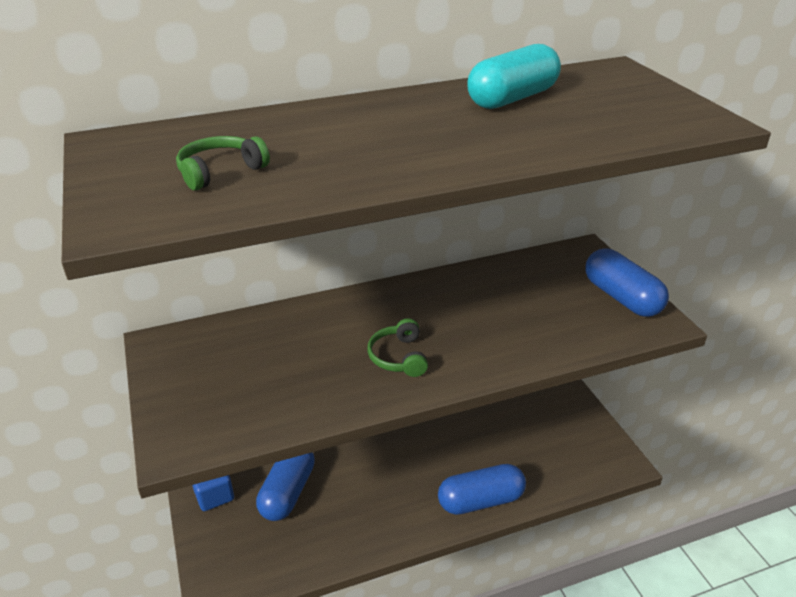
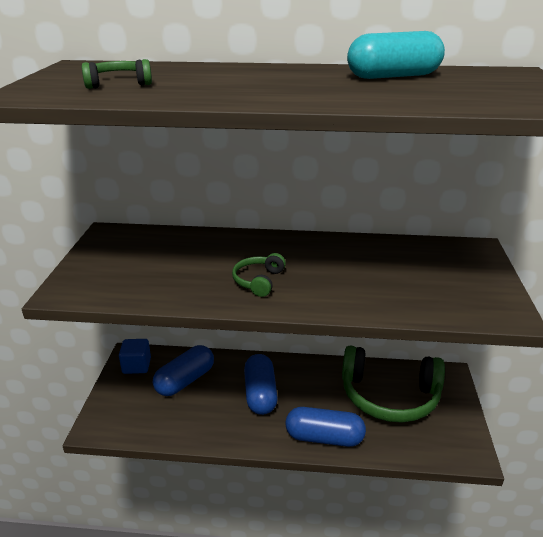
camera: 25 degrees right, 5 degrees down
blue capsule [585,249,669,317] -> blue capsule moved to [244,354,278,415]
none -> green headphones [342,345,445,422]

